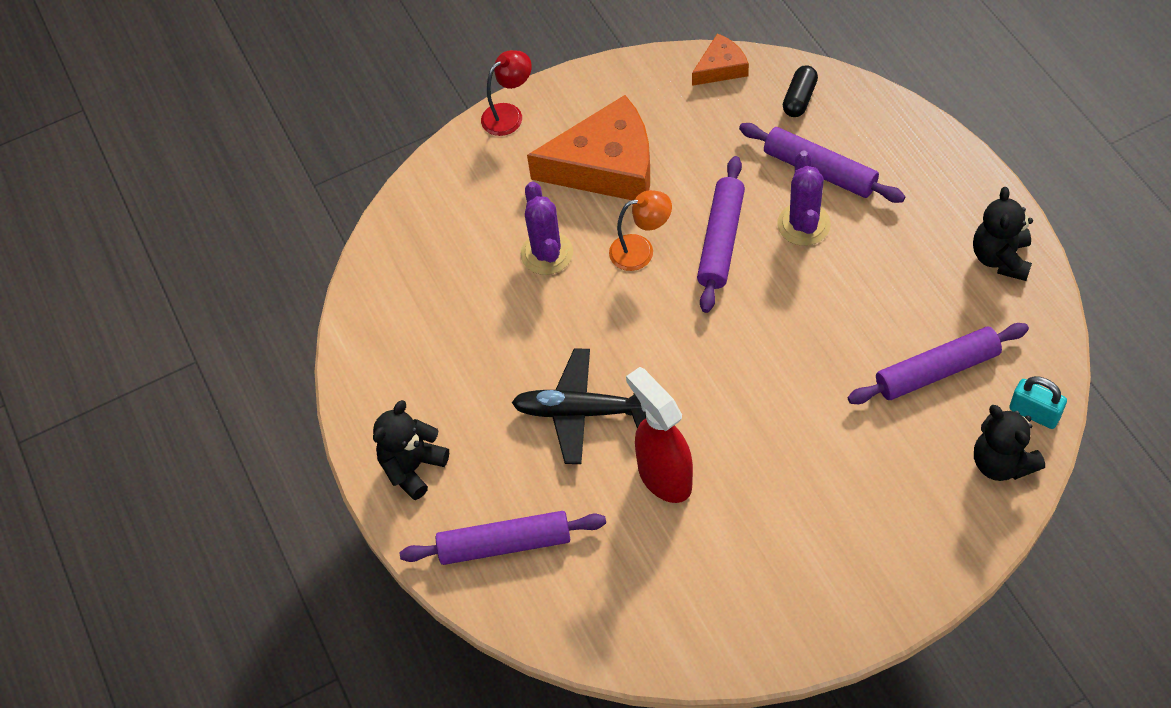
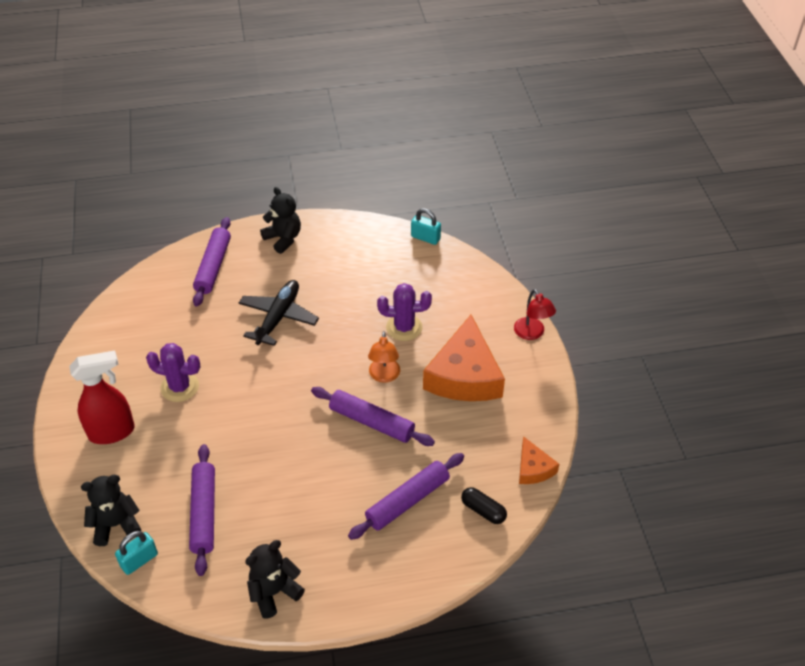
camera: 100 degrees right, 10 degrees down
red spray bottle [626,367,693,503] -> red spray bottle moved to [69,351,135,444]
purple cactus [777,151,831,246] -> purple cactus moved to [146,343,200,402]
black teddy bear [973,187,1033,281] -> black teddy bear turned 60 degrees counterclockwise [245,540,305,618]
none -> turquoise padlock [411,208,441,245]

